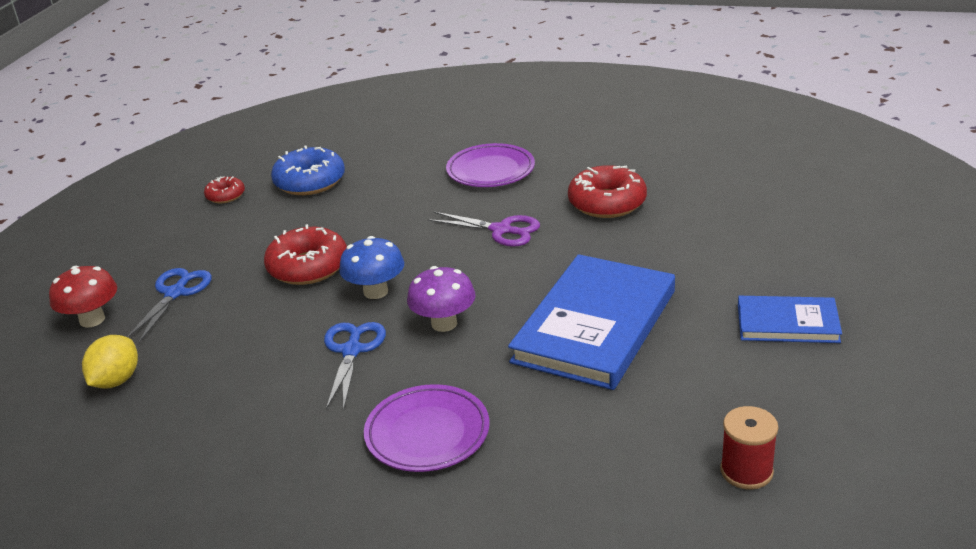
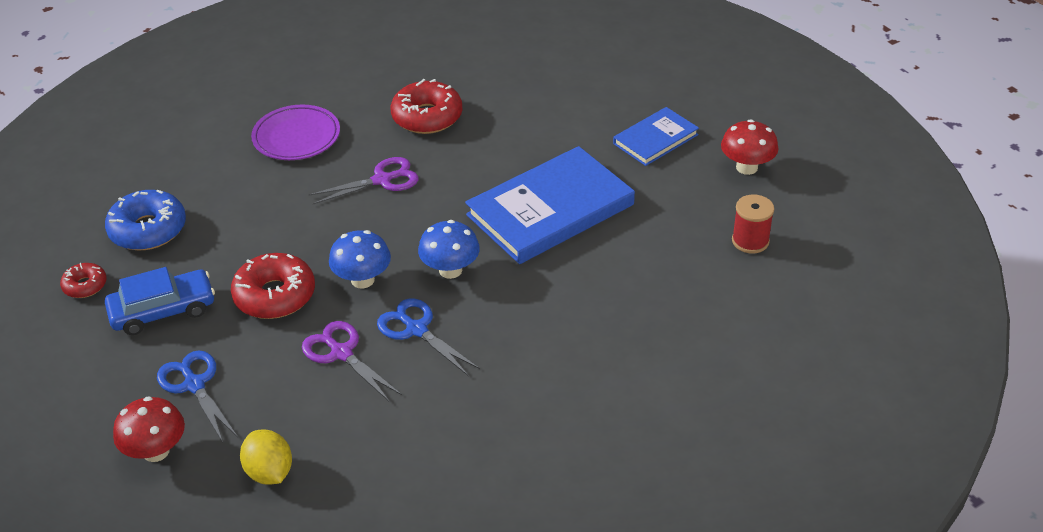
camera: 50 degrees left, 10 degrees up
purple plate [364,384,490,472] -> none
purple mushroom [407,266,476,332] -> blue mushroom [418,220,480,279]
blue book [508,254,675,390] -> blue book turned 75 degrees clockwise [465,146,635,264]
none -> blue car [105,267,215,335]
none -> purple scissors [302,321,402,402]
none -> red mushroom [721,119,779,175]

